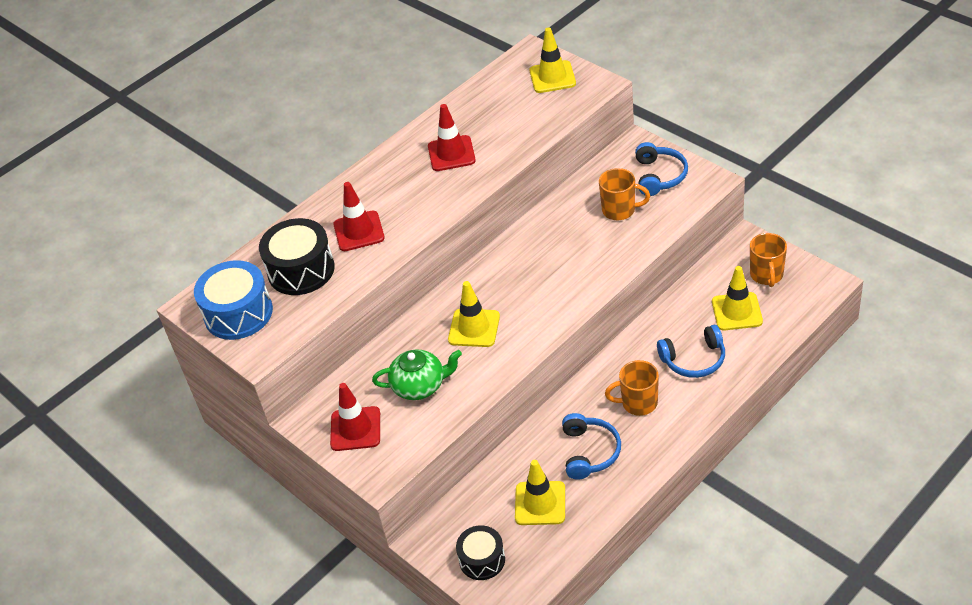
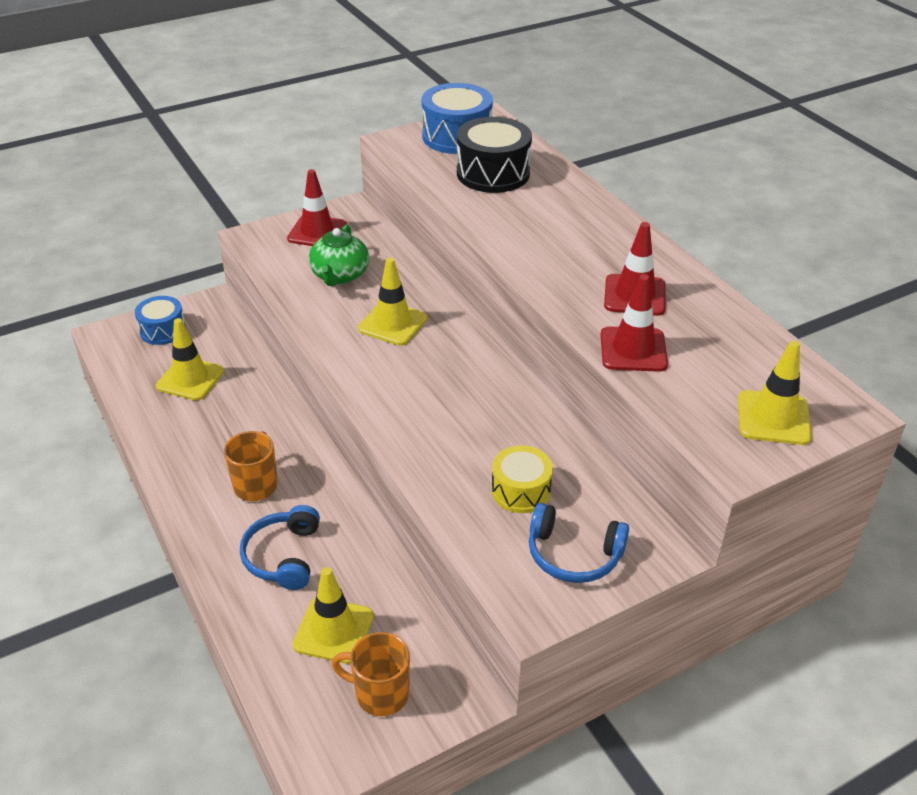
camera: 100 degrees right, 5 degrees down
red traffic cone [333,182,385,251] -> red traffic cone moved to [600,274,668,372]
black drum [456,525,505,580] -> blue drum [135,296,186,345]
blue headphones [562,413,621,479] -> none
orange mug [599,168,650,220] -> yellow drum [491,445,553,513]

